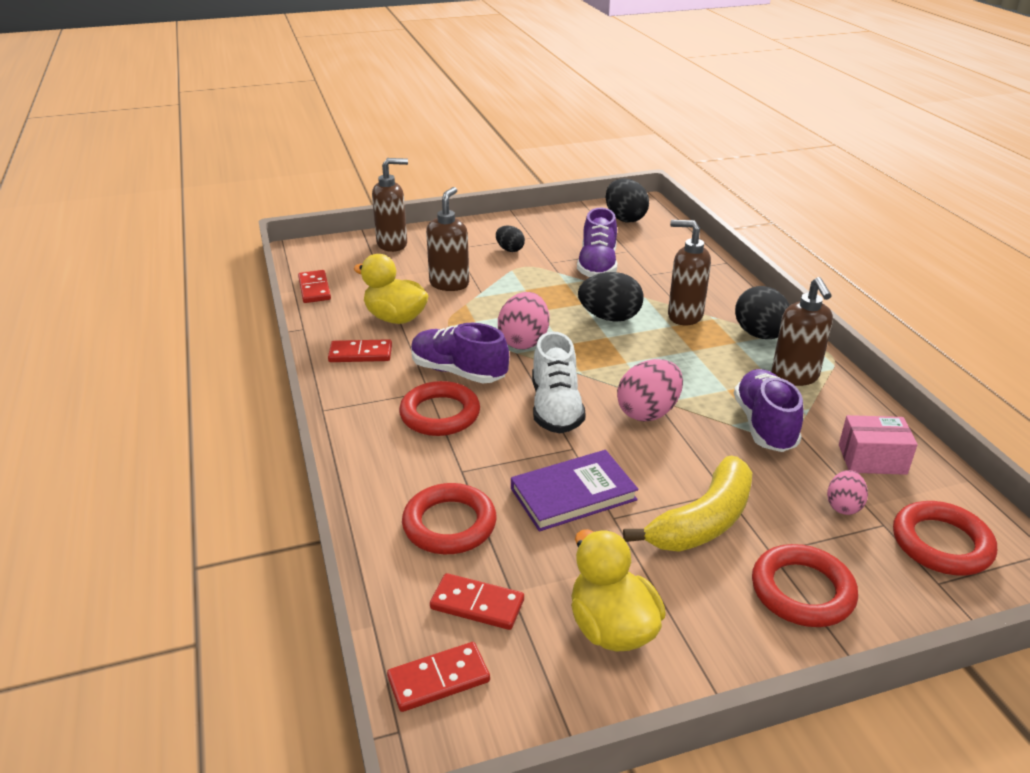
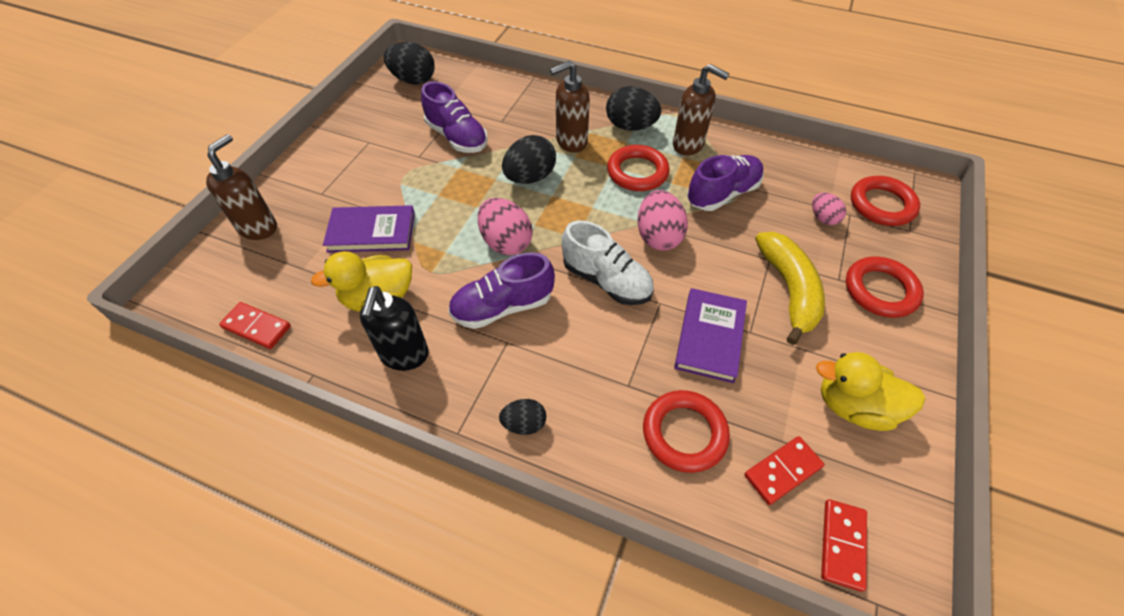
camera: 50 degrees left, 20 degrees up
red domino [328,339,392,362] -> black soap dispenser [360,286,429,371]
red ring [399,381,480,436] -> red ring moved to [607,145,670,191]
brown soap dispenser [426,187,469,291] -> purple book [323,205,415,253]
black egg [496,226,525,252] -> black egg moved to [499,399,546,435]
purple shoe [734,369,804,452] -> purple shoe turned 105 degrees clockwise [687,155,764,211]
pink box [839,415,918,475] -> none

